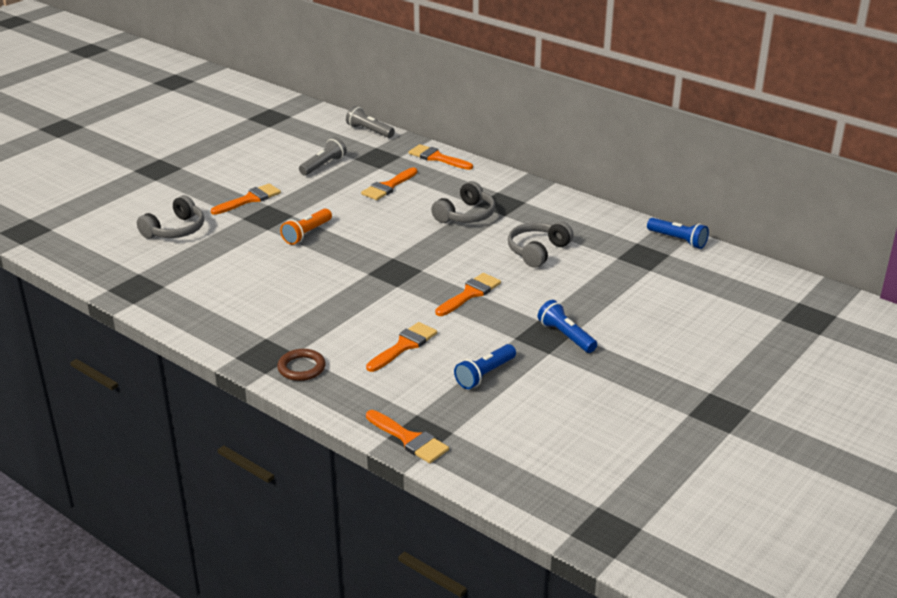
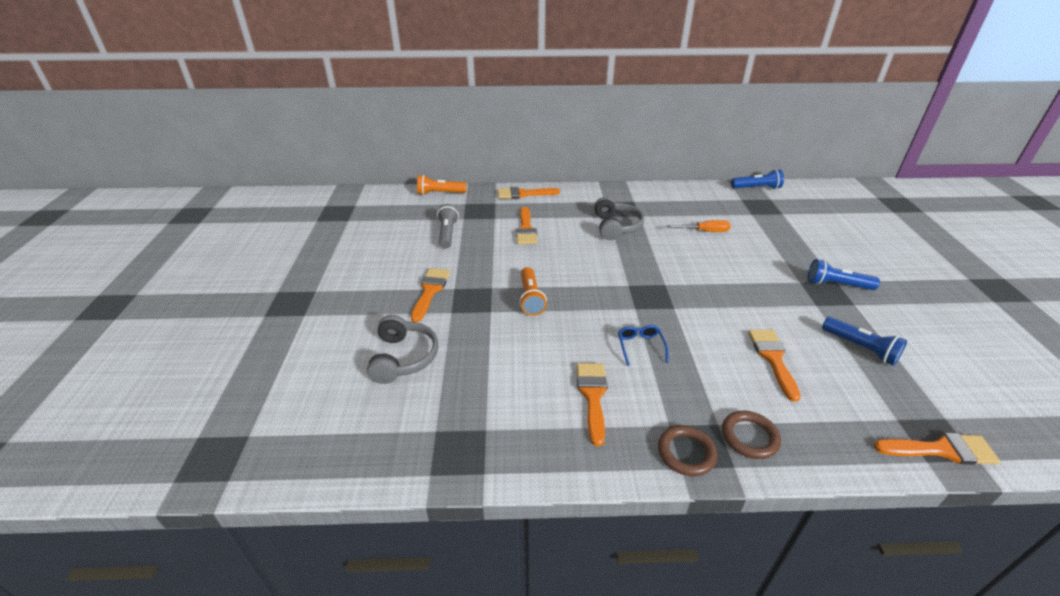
camera: 40 degrees left, 5 degrees up
grey flashlight [346,106,395,138] -> orange flashlight [417,175,466,195]
orange brush [435,273,501,316] -> orange brush moved to [577,363,608,446]
blue flashlight [454,344,516,389] -> blue flashlight turned 45 degrees counterclockwise [822,317,907,366]
grey headphones [508,221,574,268] -> orange screwdriver [666,220,731,232]
none -> blue glasses [618,325,668,366]
none -> brown ring [658,425,718,476]

